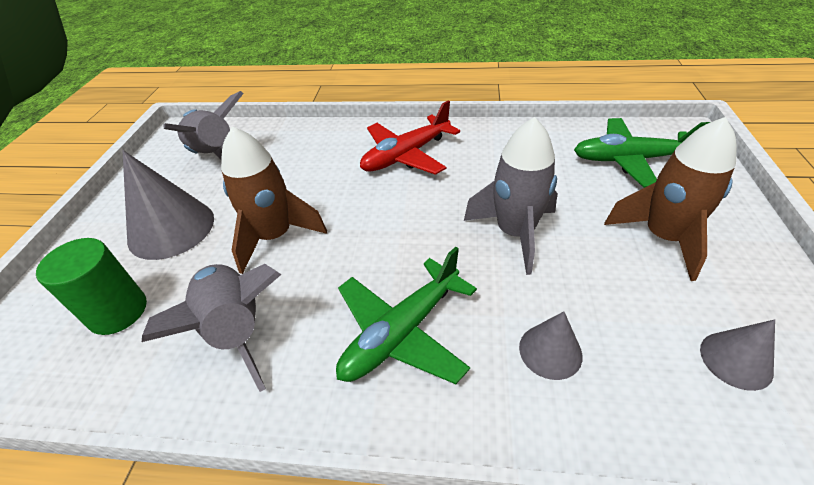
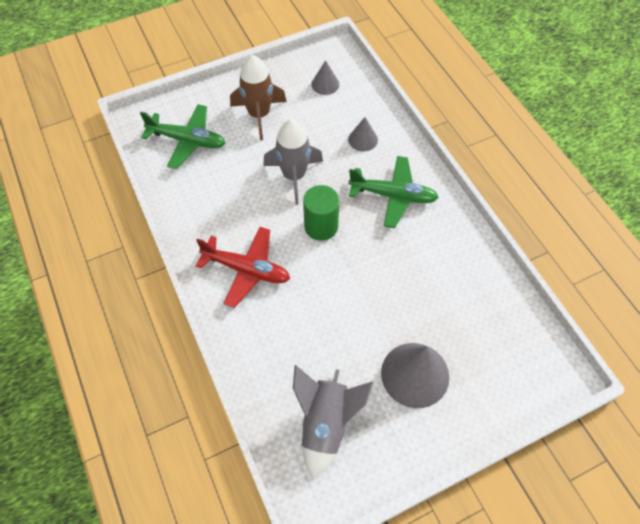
camera: 125 degrees left, 15 degrees up
green cylinder [36,238,147,335] -> green cylinder moved to [303,185,339,241]
grey rocket [142,264,281,392] -> none
brown rocket [221,127,327,274] -> none
green plane [574,118,710,188] -> green plane turned 45 degrees counterclockwise [140,104,225,169]

